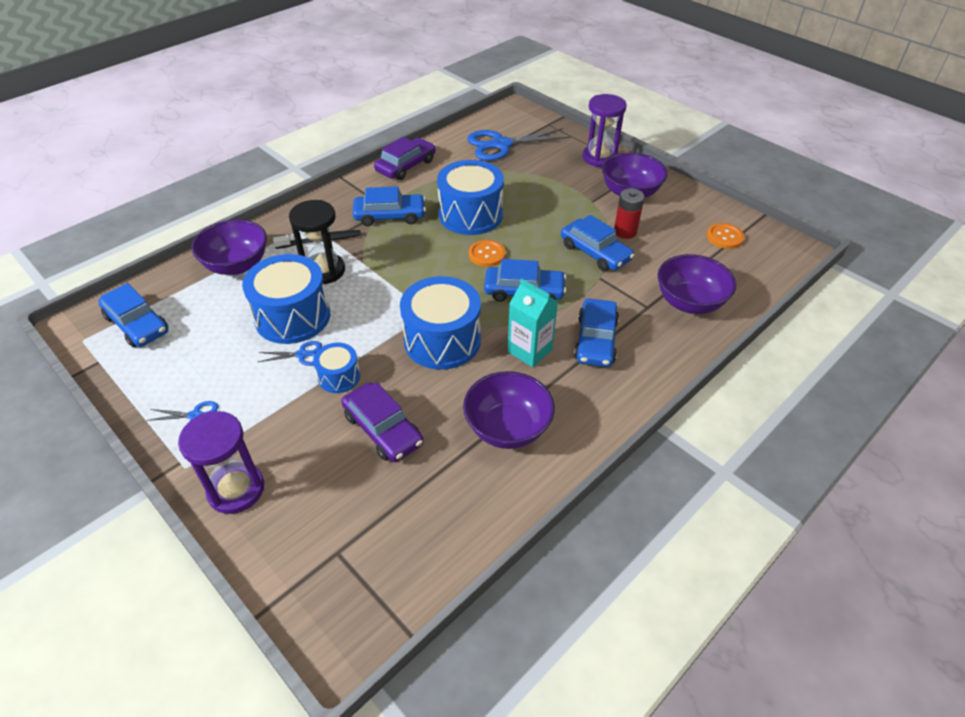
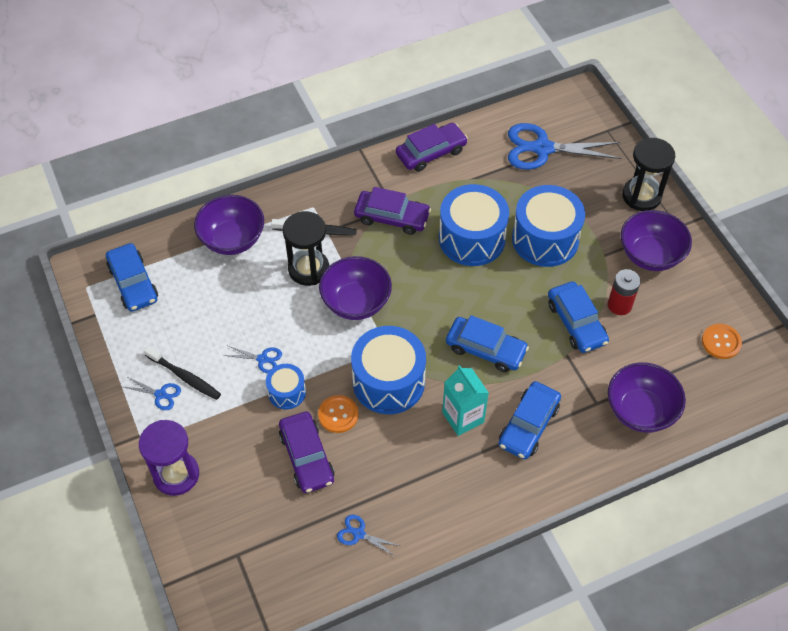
camera: 20 degrees right, 10 degrees up
blue drum [242,254,330,344] -> blue drum moved to [512,185,585,267]
blue car [353,186,426,226] -> purple car [354,187,431,235]
purple bowl [463,371,555,449] -> purple bowl moved to [319,256,392,320]
orange button [469,240,506,267] -> orange button moved to [318,395,358,433]
purple hourglass [583,94,627,167] -> black hourglass [622,138,675,211]
none -> black toothbrush [144,346,221,400]
none -> blue scissors [337,515,400,557]

